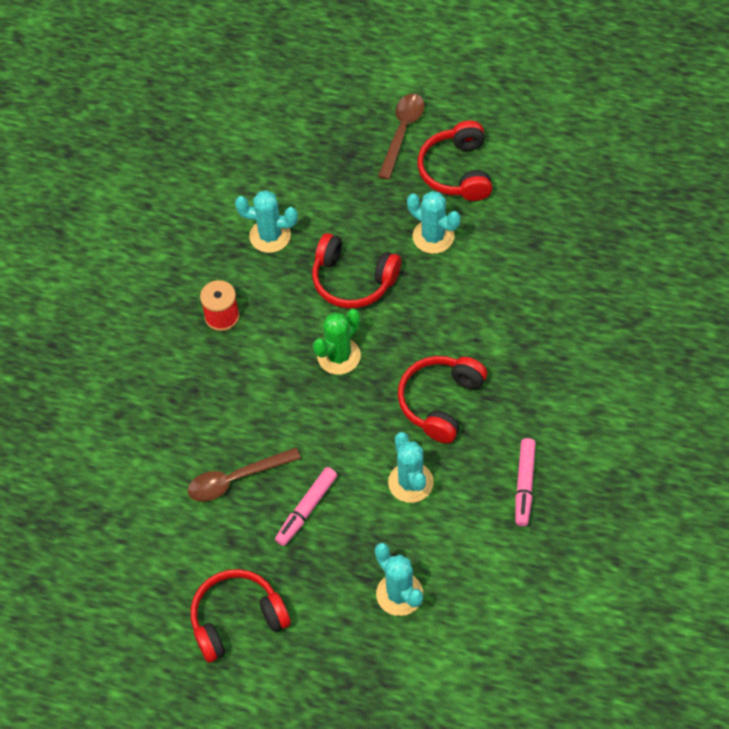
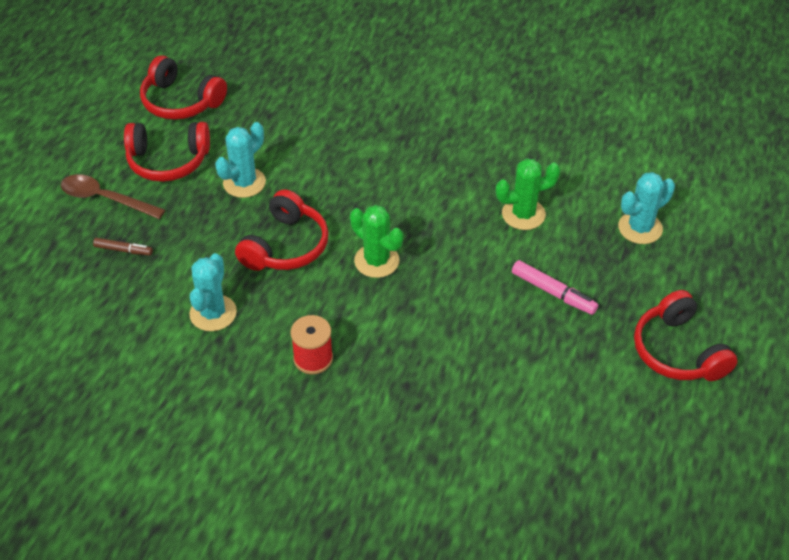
camera: 90 degrees left, 10 degrees down
brown spoon [188,447,301,502] -> none
turquoise cactus [388,432,434,503] -> green cactus [496,158,560,230]
red headphones [398,356,487,444] -> red headphones moved to [140,55,227,120]
pink marker [515,438,536,526] -> none
none -> brown marker [93,238,153,255]

